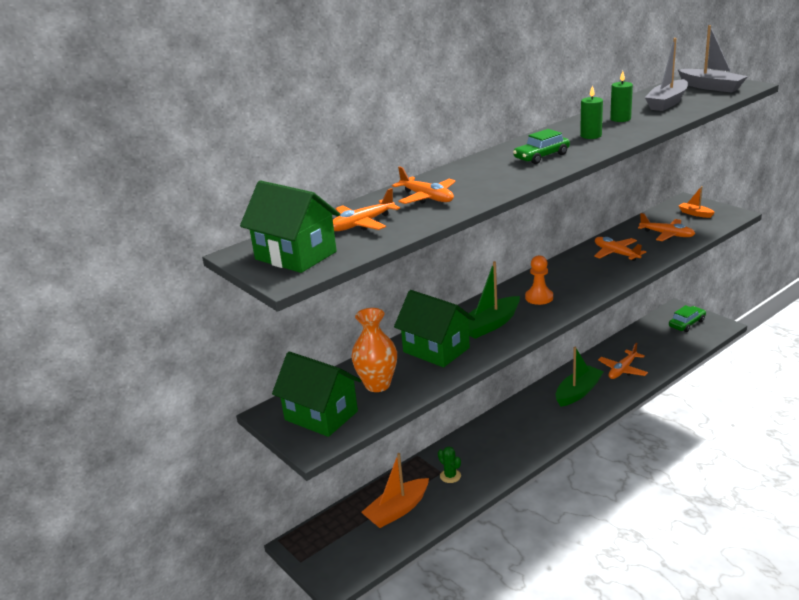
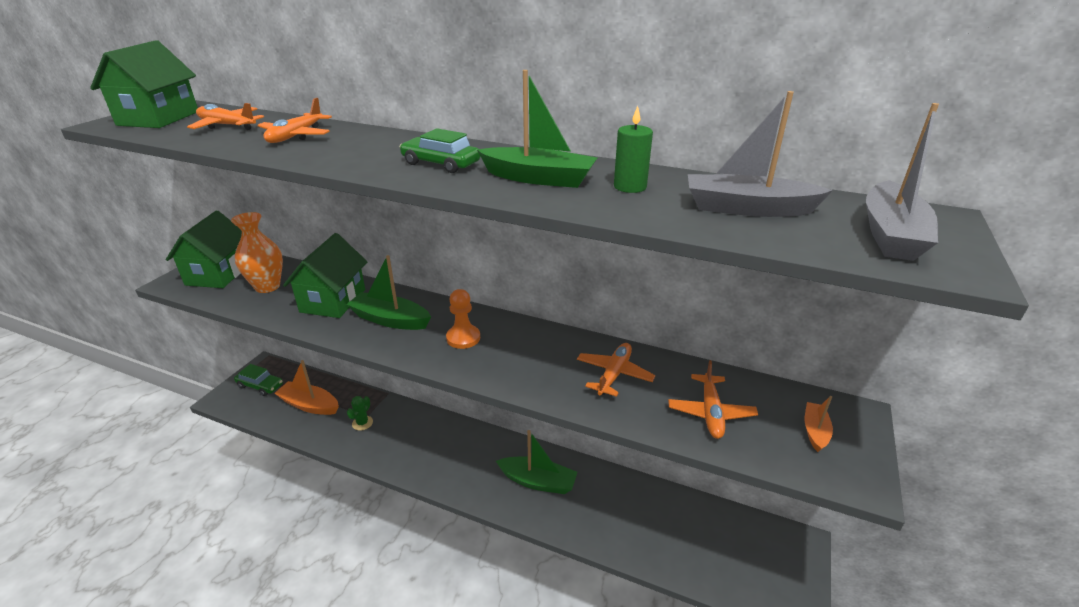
camera: 60 degrees right, 5 degrees up
green candle [580,85,603,139] -> green boat [477,70,597,188]
orange plane [598,343,648,379] -> none
green car [669,305,706,332] -> green car moved to [234,364,283,396]

